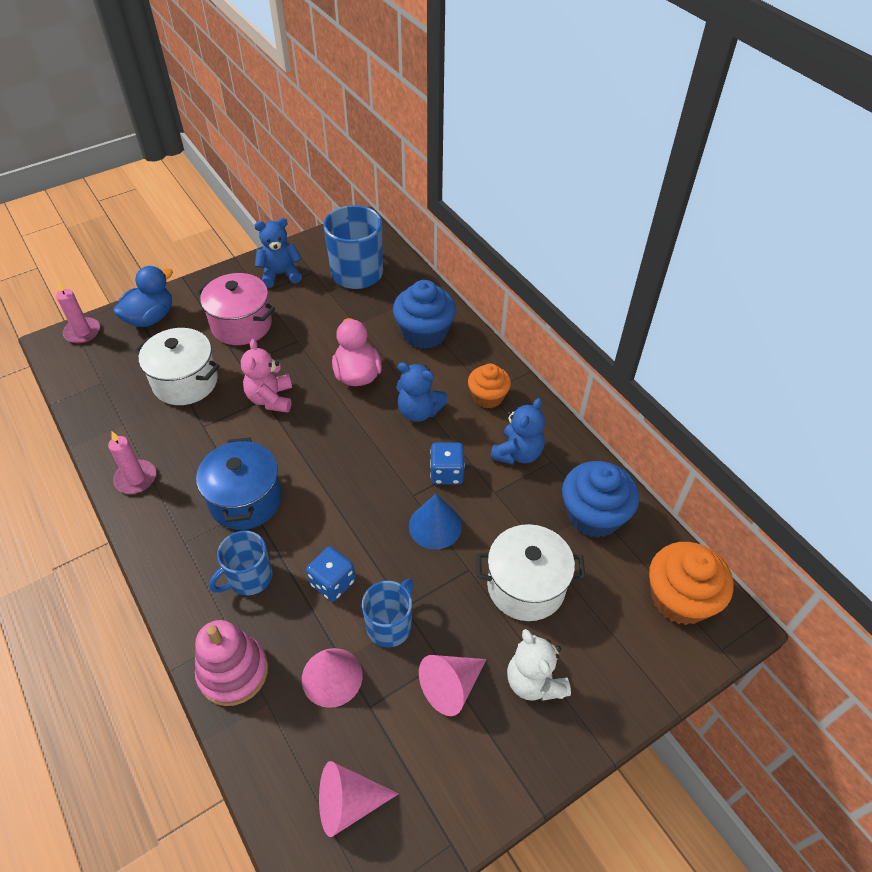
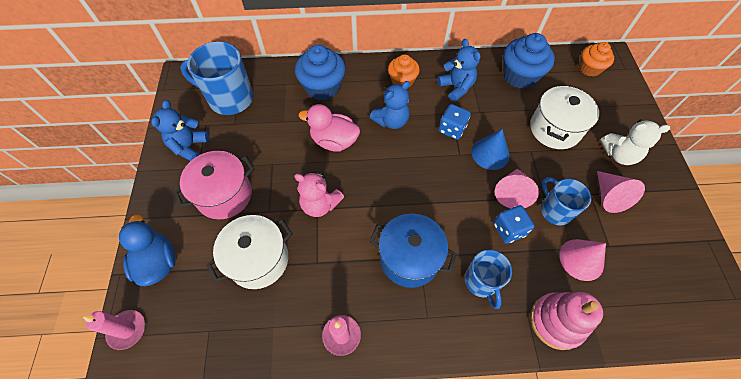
camera: 60 degrees left, 10 degrees up
pink cone [319,761,399,837] -> pink cone moved to [495,169,539,208]
orange cupcake [649,542,734,625] -> orange cupcake [579,42,614,77], size x0.64

